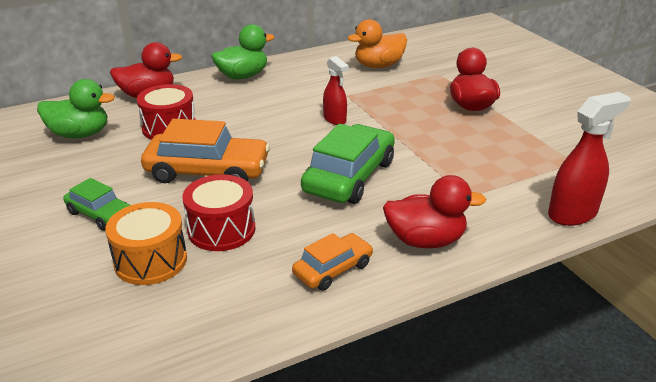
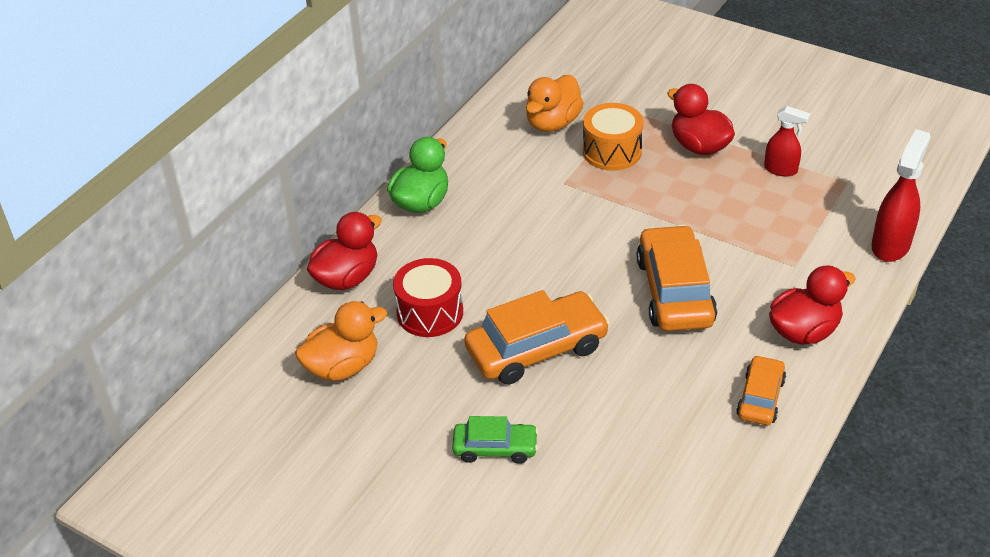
camera: 30 degrees left, 10 degrees up
green duck [37,79,115,138] -> orange duck [295,301,387,381]
orange drum [105,202,187,285] -> orange drum moved to [583,103,644,171]
red drum [182,174,255,251] -> none
green car [301,124,395,204] -> orange car [637,225,717,331]
red spray bottle [323,56,349,125] -> red spray bottle moved to [764,106,810,177]

